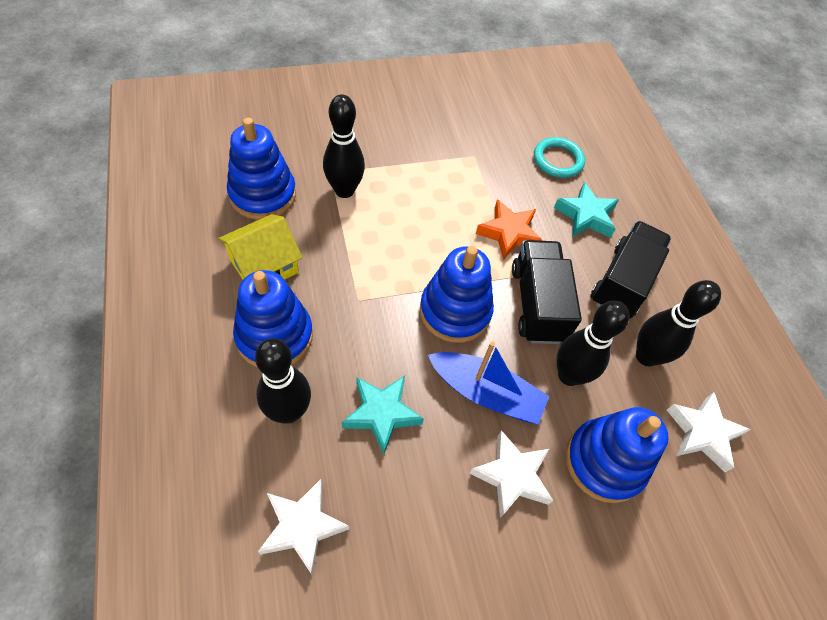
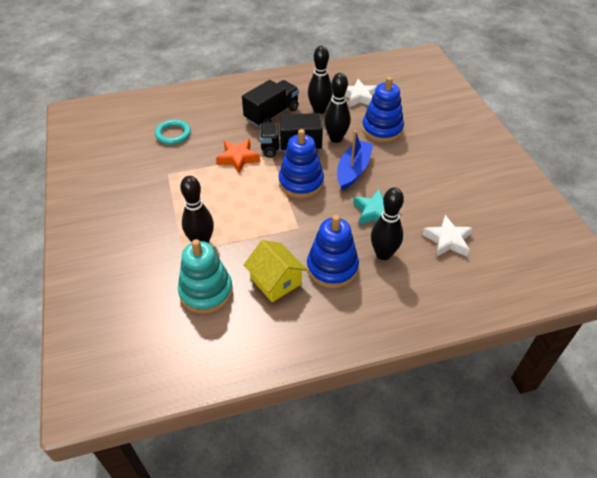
camera: 85 degrees left, 10 degrees down
blue stacking toy [227,118,296,220] -> turquoise stacking toy [178,239,233,314]
white star [469,430,553,518] -> none
turquoise star [554,182,619,238] -> none
black truck [590,221,671,319] -> black truck turned 105 degrees clockwise [242,80,299,127]

